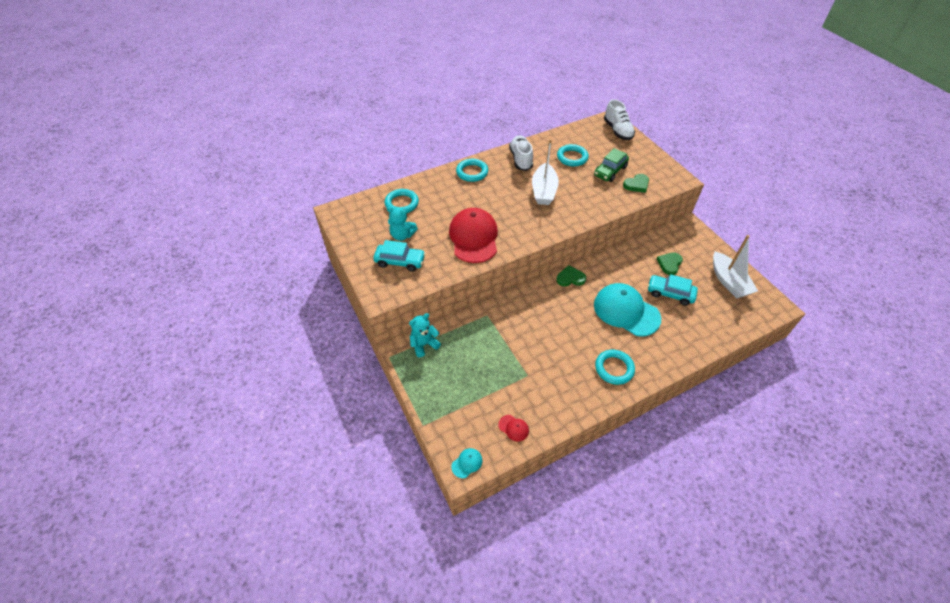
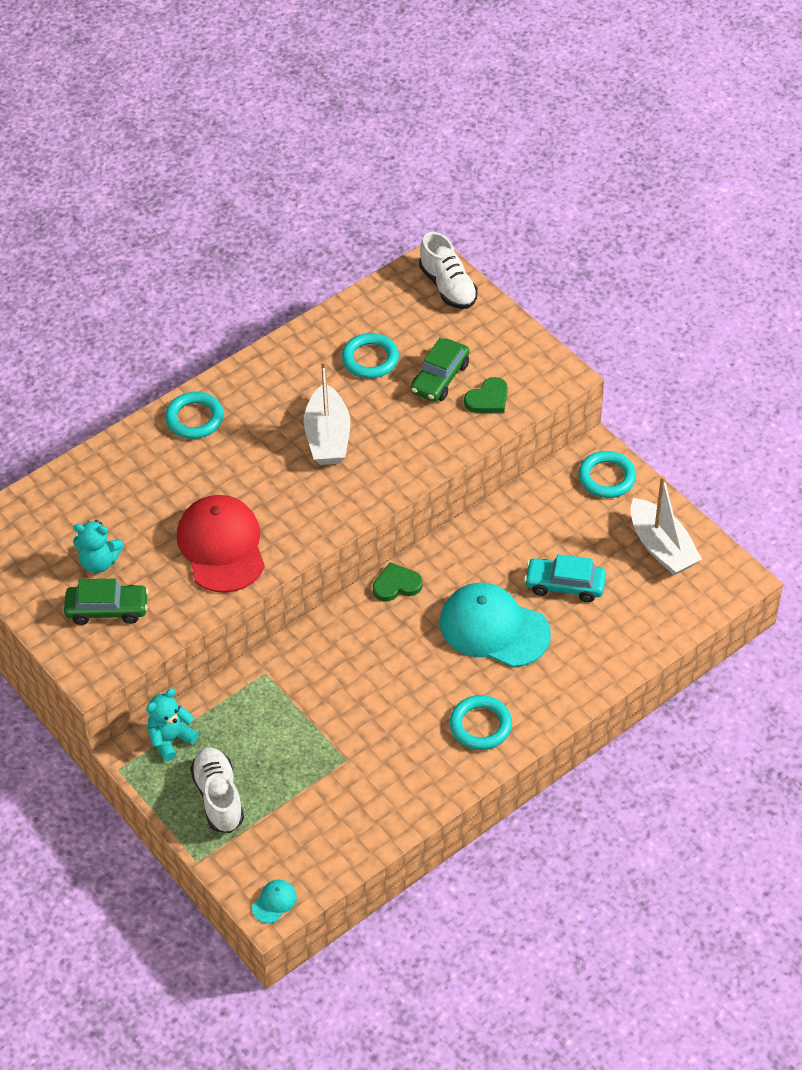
camera: 10 degrees left, 0 degrees up
turquoise car [373,240,426,272] -> green car [64,578,149,625]
turquoise ring [384,189,419,213] -> turquoise ring moved to [578,451,636,498]
red cap [498,415,529,441] -> none
white shoe [509,136,533,171] -> white shoe moved to [190,747,244,833]
green heart [657,252,683,275] -> none

